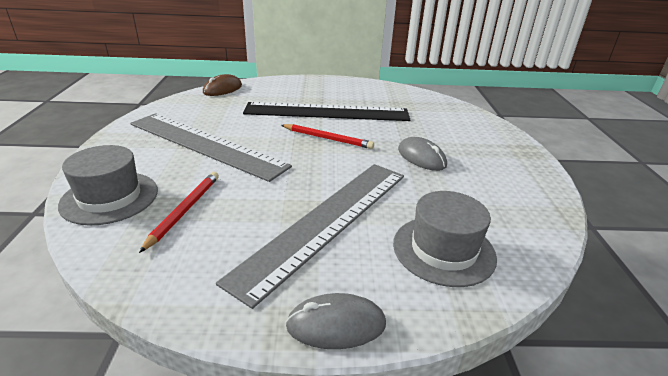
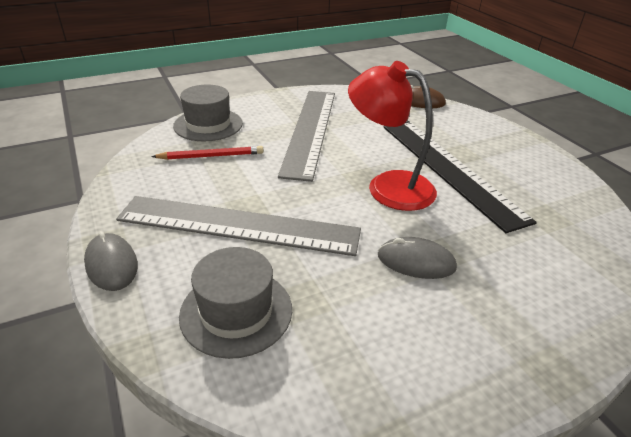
camera: 65 degrees right, 5 degrees up
red pencil [281,124,374,149] -> red lamp [348,61,437,211]
grey mouse [398,137,447,171] -> grey mouse turned 75 degrees clockwise [378,237,457,279]

